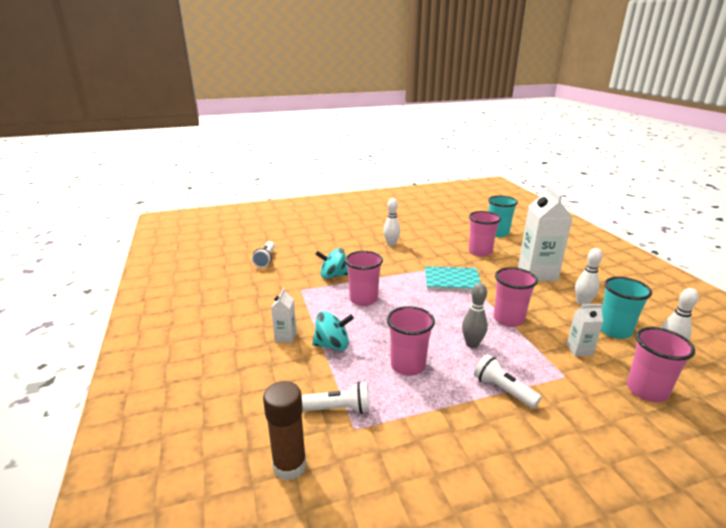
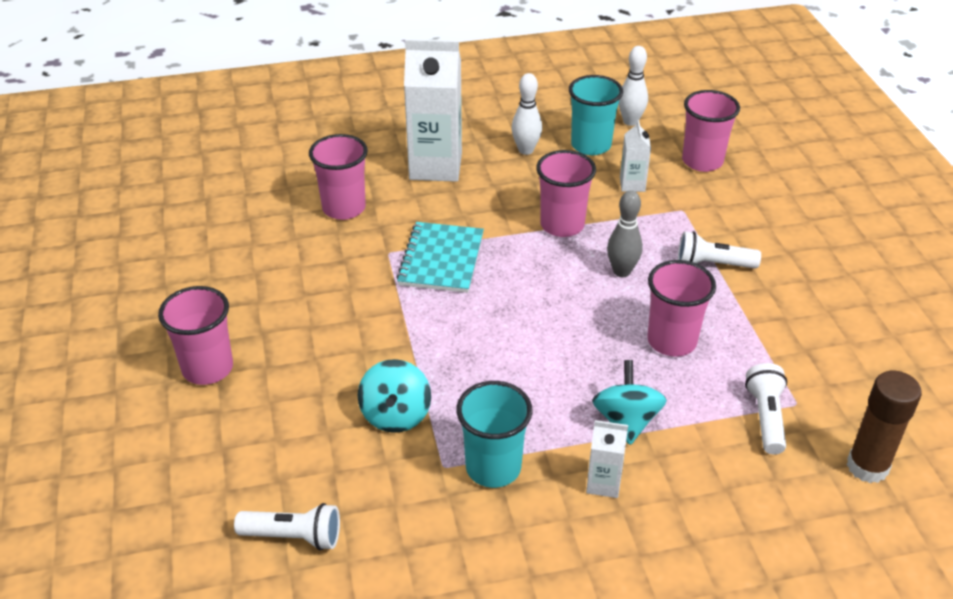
camera: 85 degrees left, 15 degrees up
pink cup [345,251,383,306] -> pink cup moved to [158,286,233,385]
white bowling pin [383,198,400,246] -> none
white flashlight [474,354,541,409] -> white flashlight turned 45 degrees clockwise [678,231,761,269]
turquoise cup [488,196,518,237] -> turquoise cup moved to [456,381,533,488]

